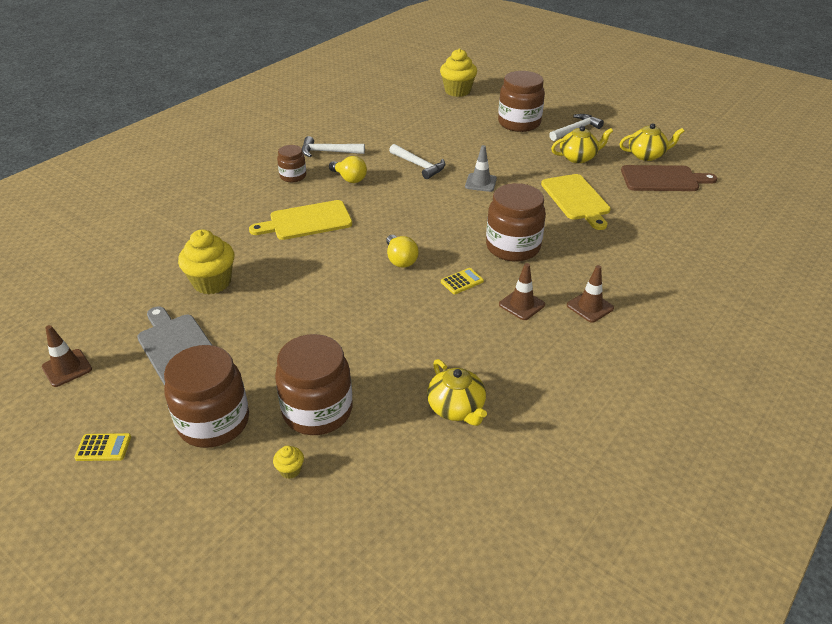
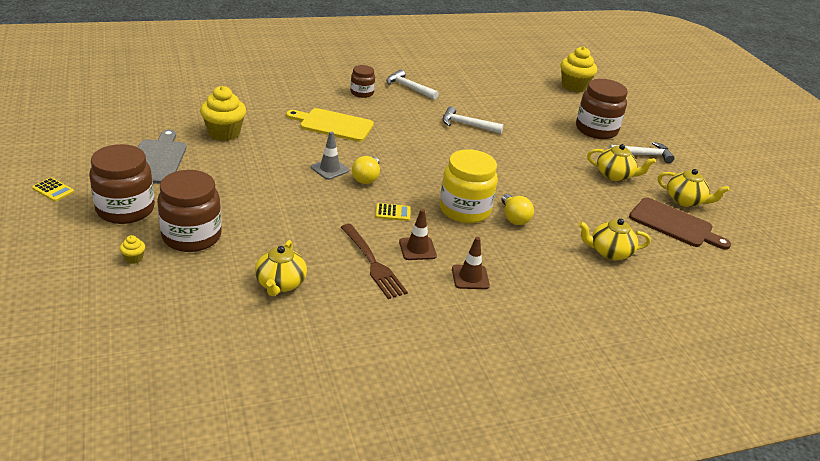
camera: 30 degrees right, 5 degrees down
brown traffic cone [42,325,92,387] -> none
yellow light bulb [329,156,367,183] -> yellow light bulb moved to [501,194,534,225]
white hammer [389,144,445,179] -> white hammer turned 120 degrees clockwise [443,106,504,134]
grey traffic cone [465,145,497,192] -> grey traffic cone moved to [311,131,349,180]
brown jar [486,183,546,262] -> yellow jar [440,149,498,223]
yellow cutting board [541,174,611,230] -> none
none -> brown fork [341,224,408,299]
none -> yellow teapot [578,219,651,260]

